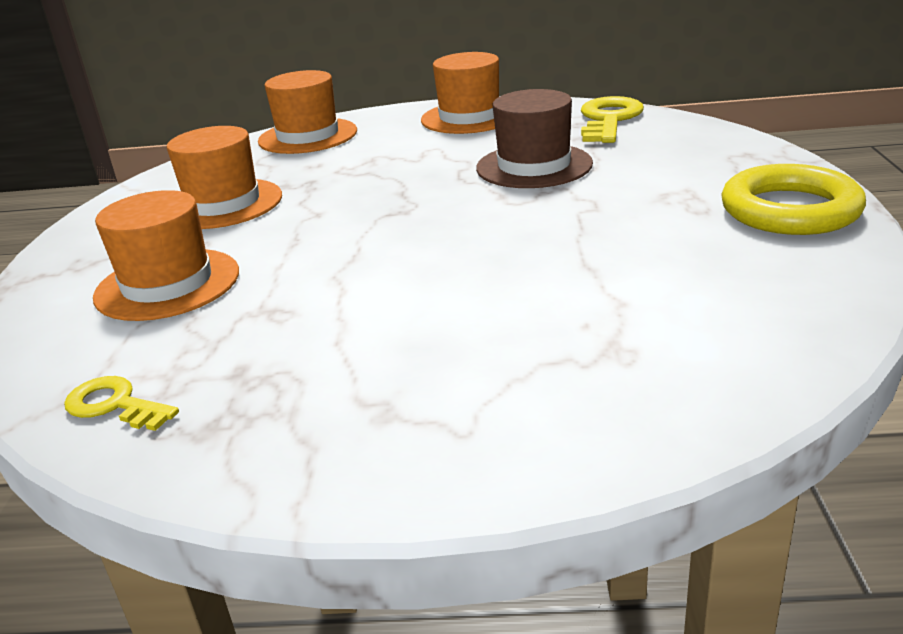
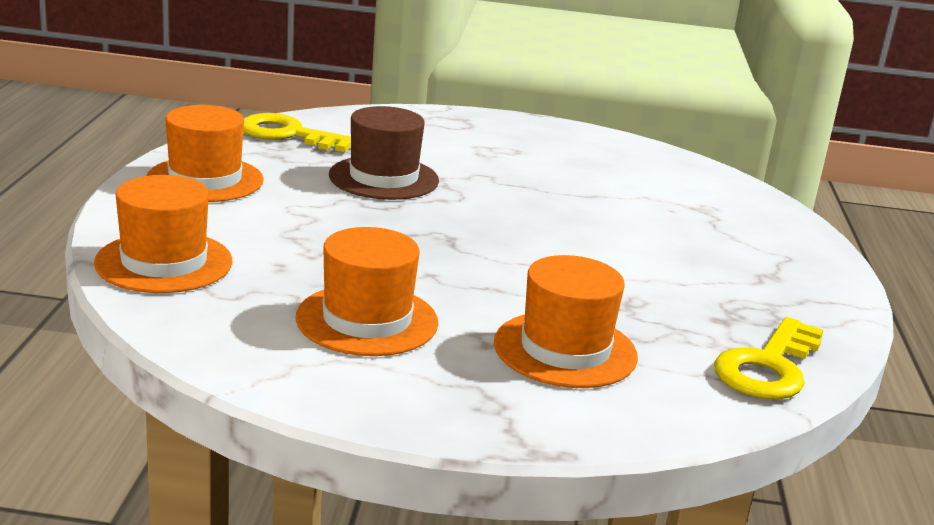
camera: 90 degrees left, 5 degrees down
yellow key [64,376,179,431] -> yellow key [714,317,823,399], size x1.66
yellow ring [721,164,866,235] -> none

